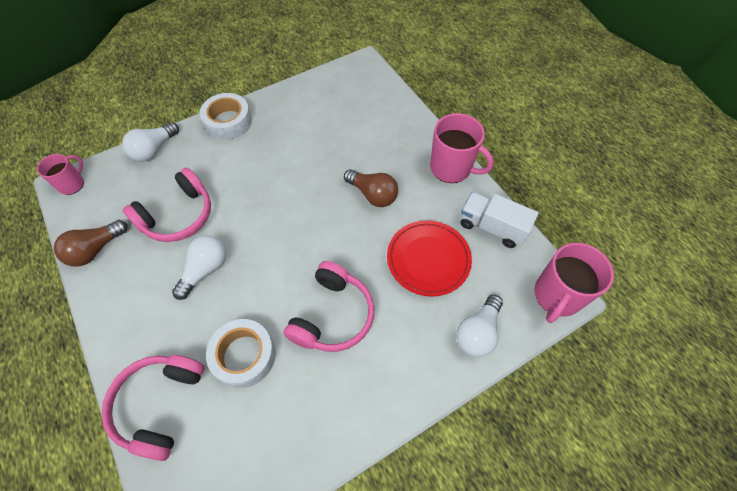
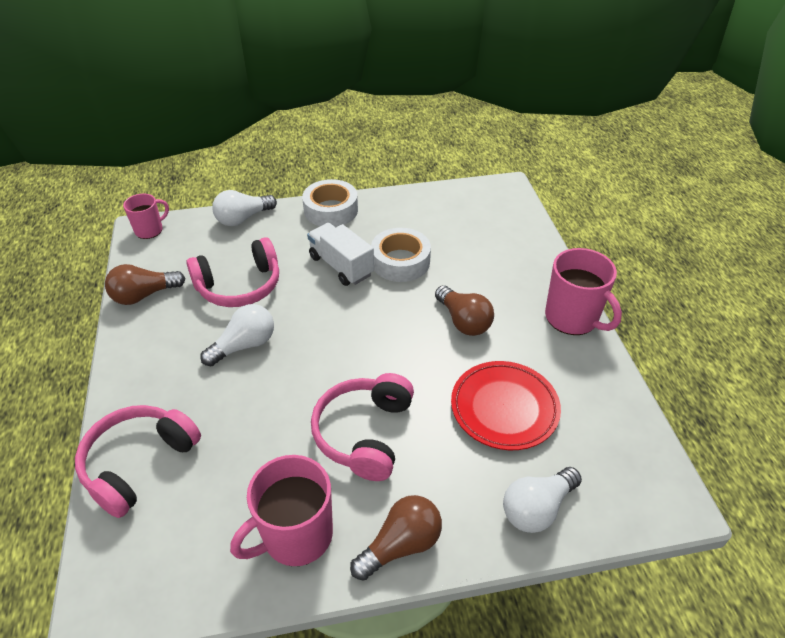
camera: 20 degrees right, 15 degrees down
white tape [206,319,276,388] -> white tape moved to [371,228,431,282]
pink headphones [283,261,374,352] -> pink headphones turned 150 degrees clockwise [311,373,414,481]
white truck [460,192,539,248] -> white truck moved to [307,223,374,286]
pink mug [534,243,614,323] -> pink mug moved to [230,455,333,566]
none -> brown light bulb [350,495,442,581]

